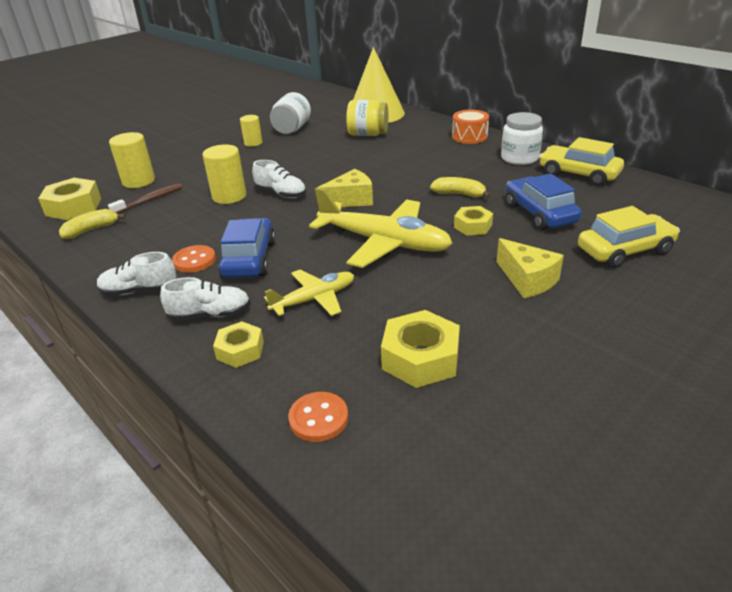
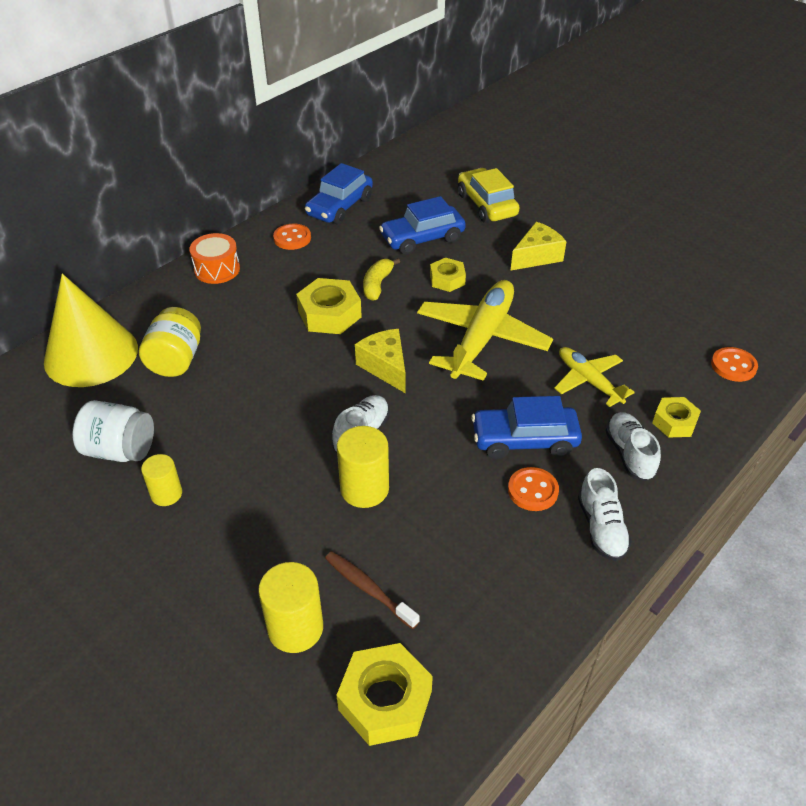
camera: 95 degrees left, 10 degrees up
yellow banana [59,209,126,239] -> none
yellow nut [381,310,460,388] -> yellow nut moved to [296,278,362,334]
white jar [501,112,543,165] -> orange button [273,224,311,250]
yellow car [539,137,624,186] -> blue car [305,163,373,225]

